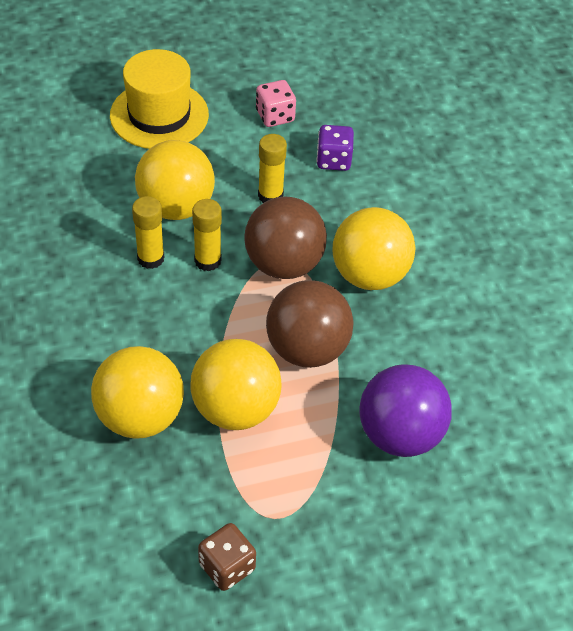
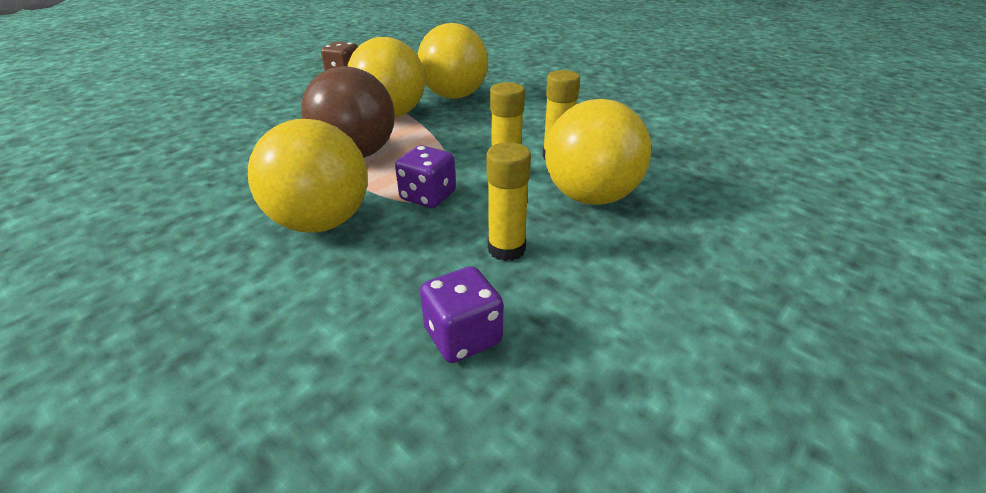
camera: 150 degrees right, 15 degrees down
yellow hat [110,49,209,149] -> none
brown ball [245,197,327,279] -> purple dice [395,145,456,208]
pink dice [256,80,296,127] -> none
purple ball [359,365,452,457] -> none

